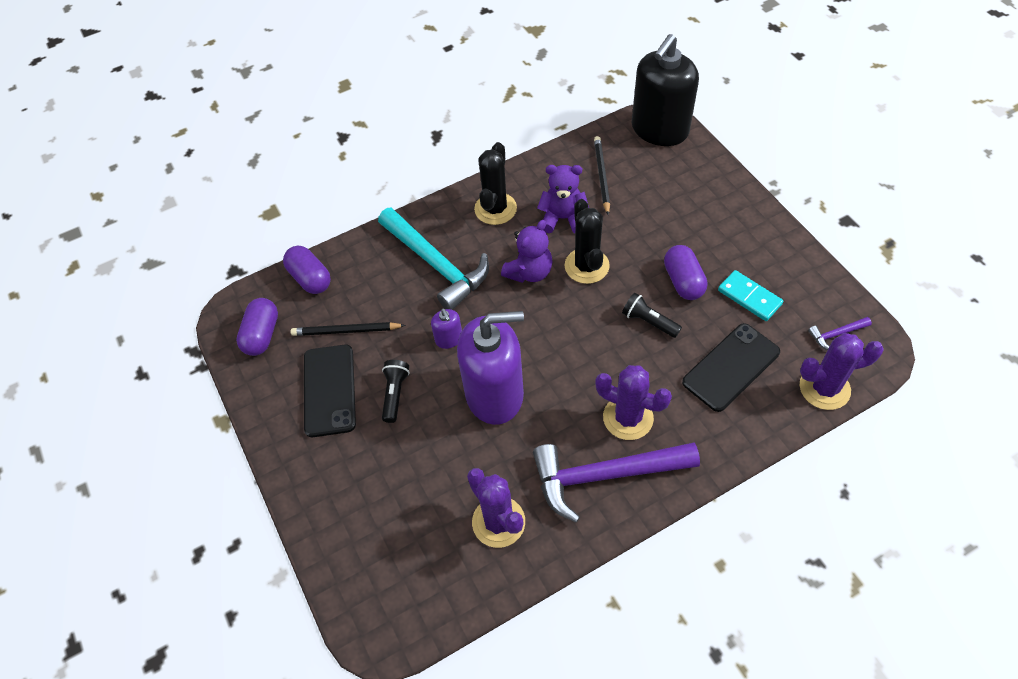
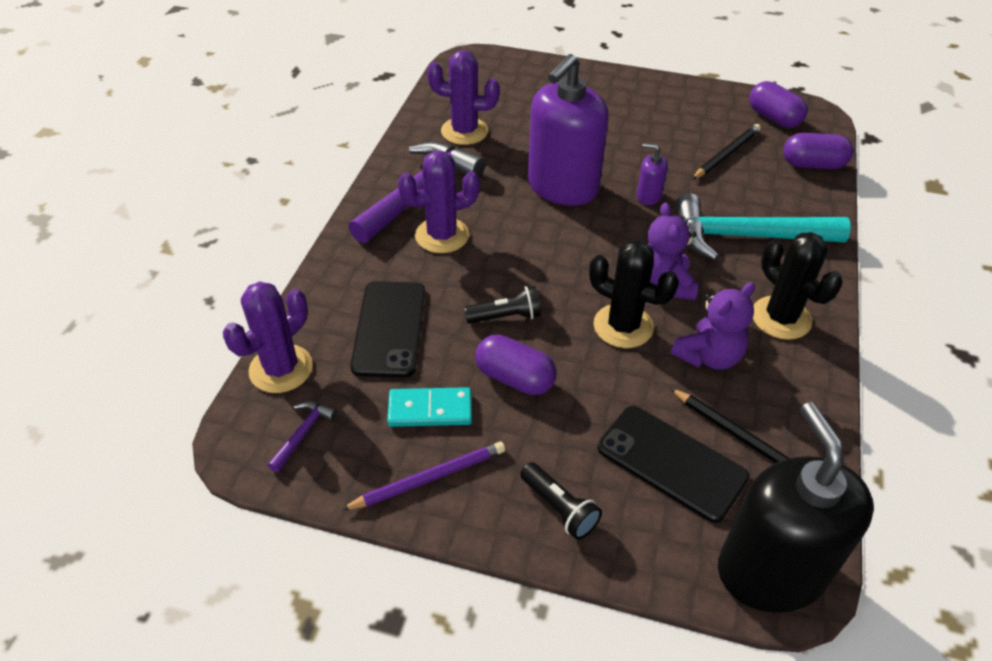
camera: 130 degrees right, 10 degrees down
black phone [304,344,356,437] -> black phone moved to [598,406,749,523]
black flashlight [382,360,410,423] -> black flashlight moved to [520,462,602,540]
none -> purple pencil [341,442,505,510]

